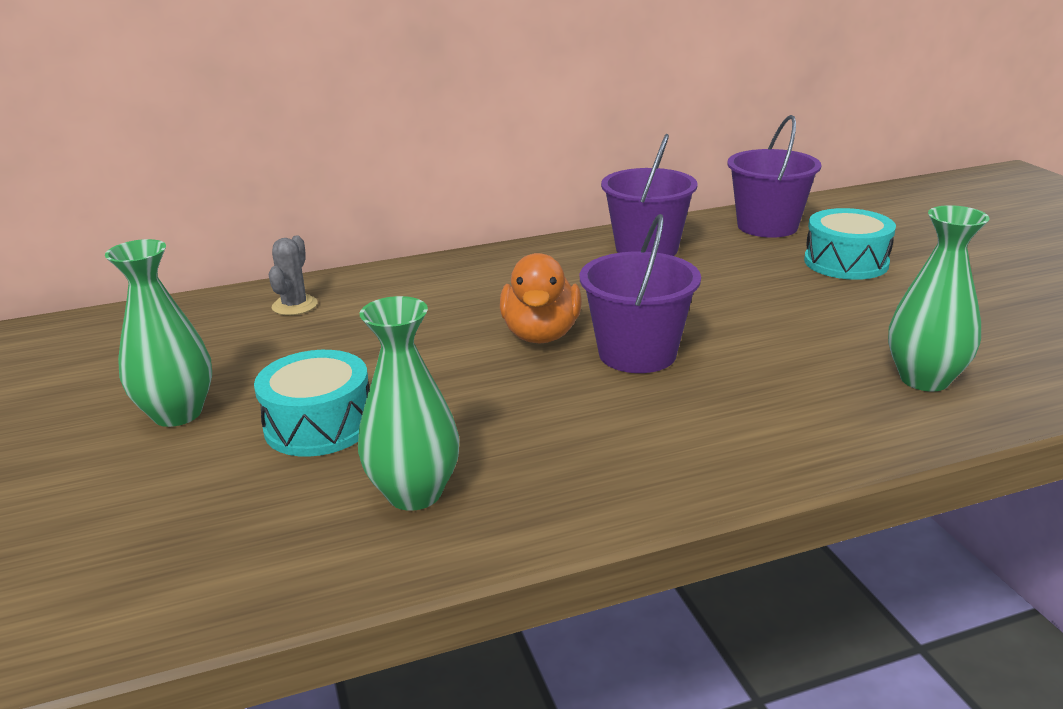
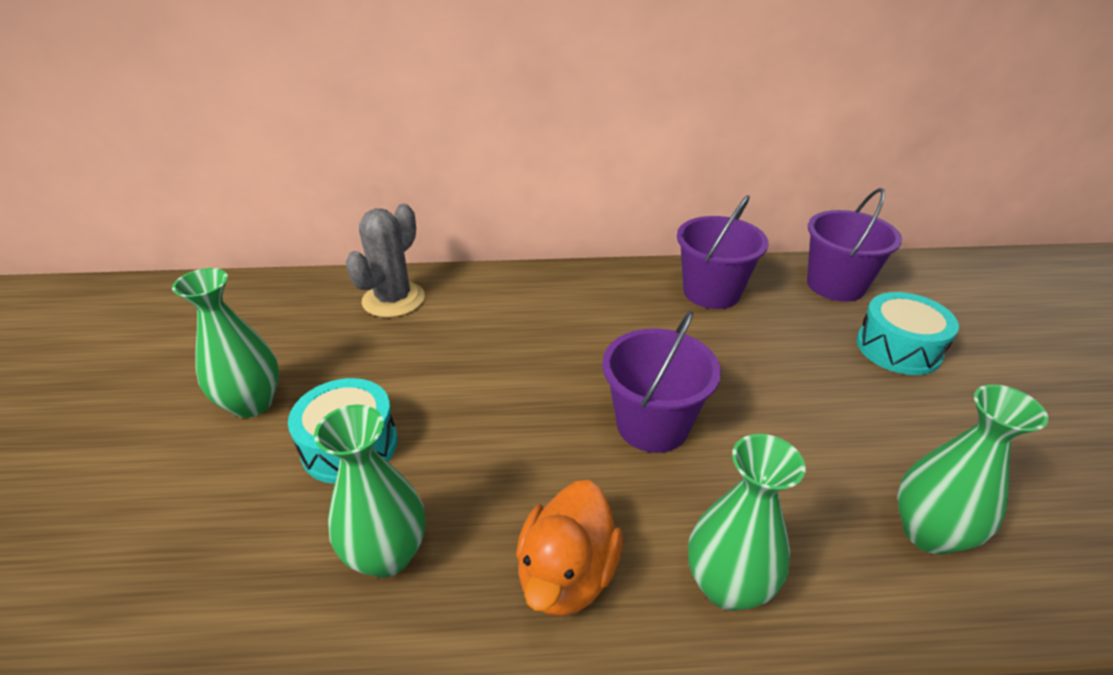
camera: 15 degrees right, 10 degrees up
grey cactus [269,235,318,315] -> grey cactus [346,203,425,318], size x1.64
orange duck [500,253,582,344] -> orange duck moved to [516,480,623,617]
none -> green vase [688,434,806,611]

